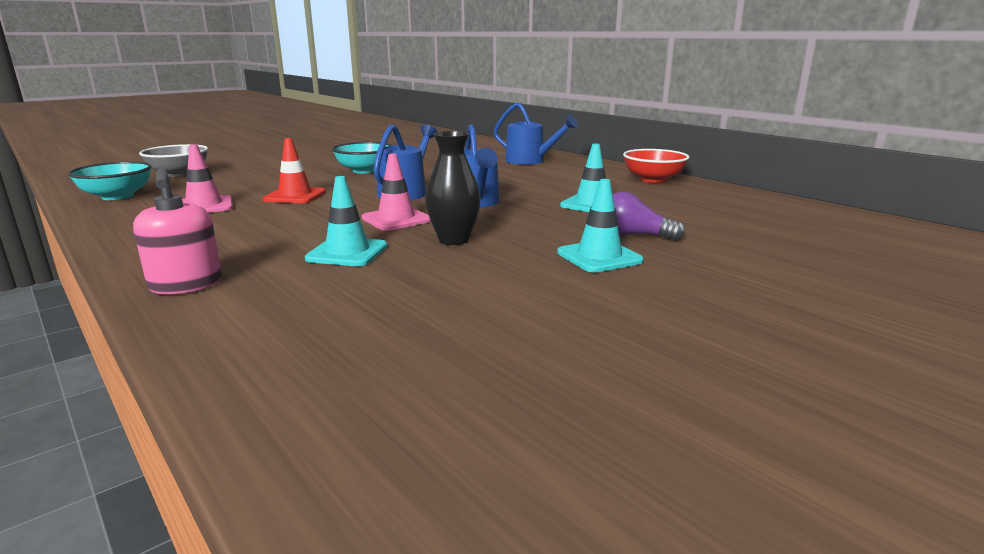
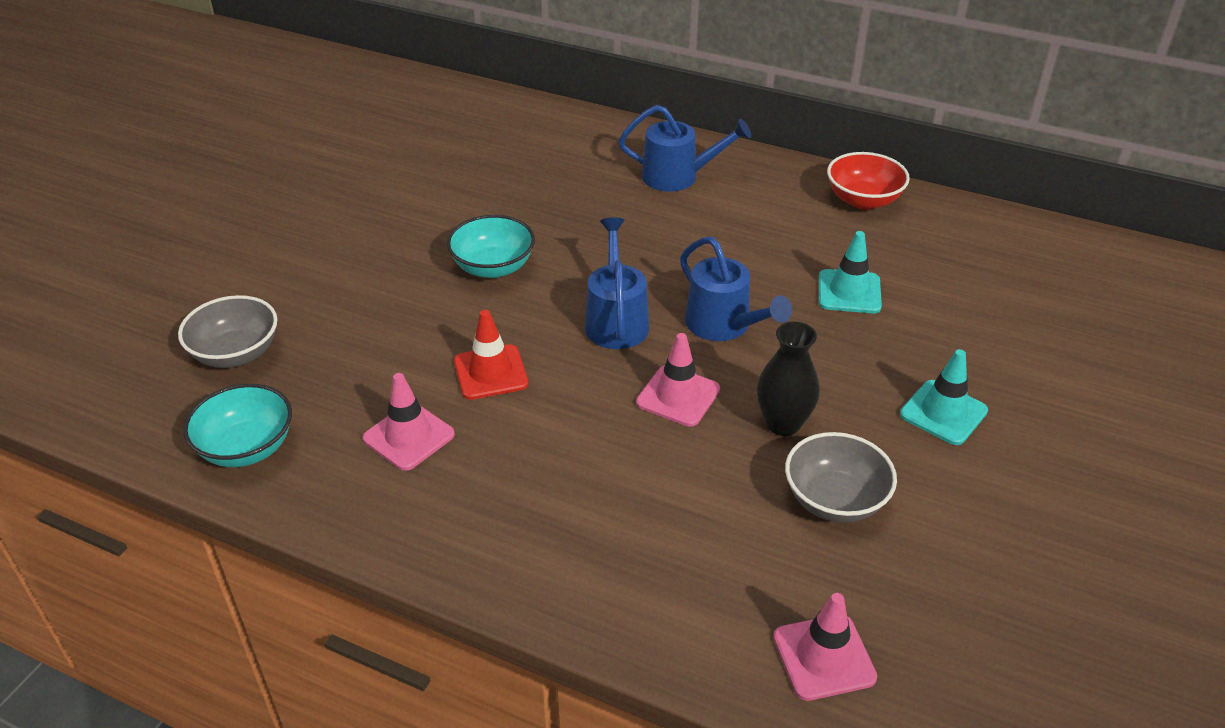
camera: 25 degrees left, 20 degrees up
pink soap dispenser [133,168,222,294] -> none
turquoise traffic cone [305,176,388,266] -> none
purple light bulb [613,192,685,241] -> none
none -> pink traffic cone [773,593,877,701]
none -> grey bowl [785,432,897,523]

